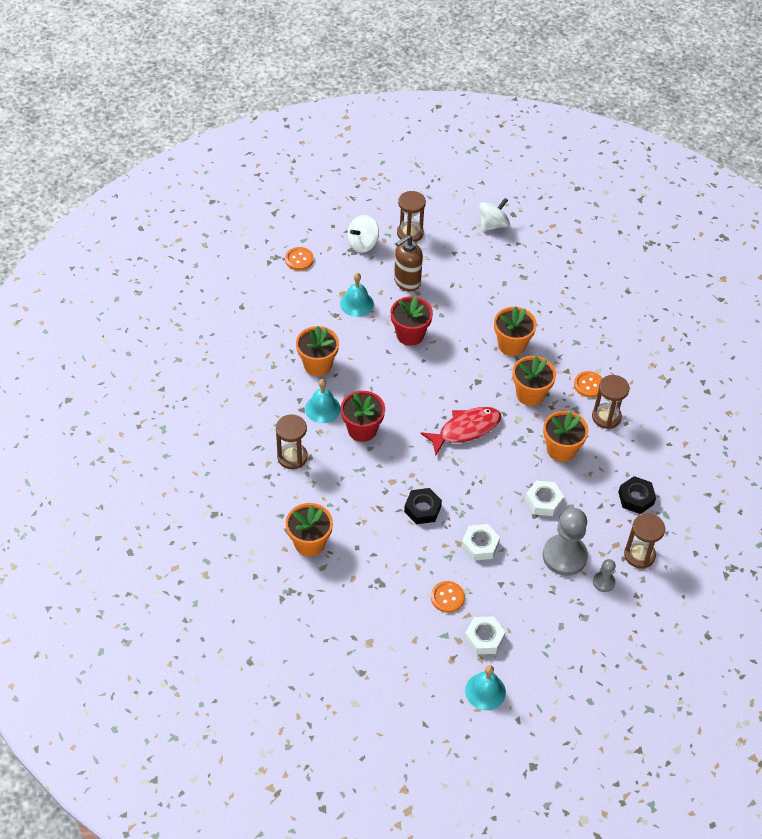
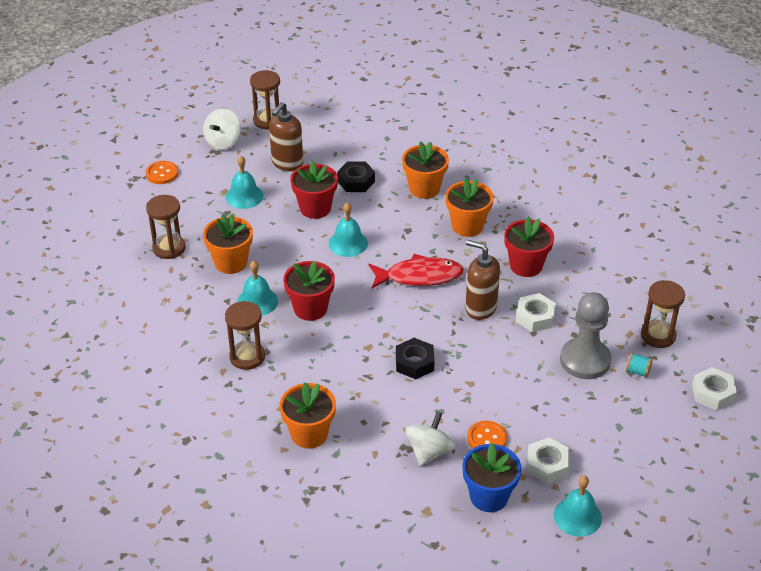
camera: 20 degrees left, 10 degrees down
red fish [421,407,502,455] -> red fish turned 45 degrees clockwise [369,254,464,288]
white nut [461,524,500,561] -> white nut moved to [692,367,737,410]
white spinning top [479,198,510,231] -> white spinning top moved to [405,411,455,466]
orange flower pot [543,411,589,462] -> red flower pot [504,216,554,277]
orange button [574,371,603,398] -> none
brown hourglass [592,375,629,429] -> brown hourglass moved to [146,195,186,259]
grey pawn [593,559,616,592] -> turquoise spool [626,352,653,378]
black nut [618,476,656,514] -> black nut moved to [337,161,375,192]
none -> turquoise bell [329,202,368,257]
none -> blue flower pot [462,443,522,512]
none -> brown soap dispenser [465,240,500,320]

